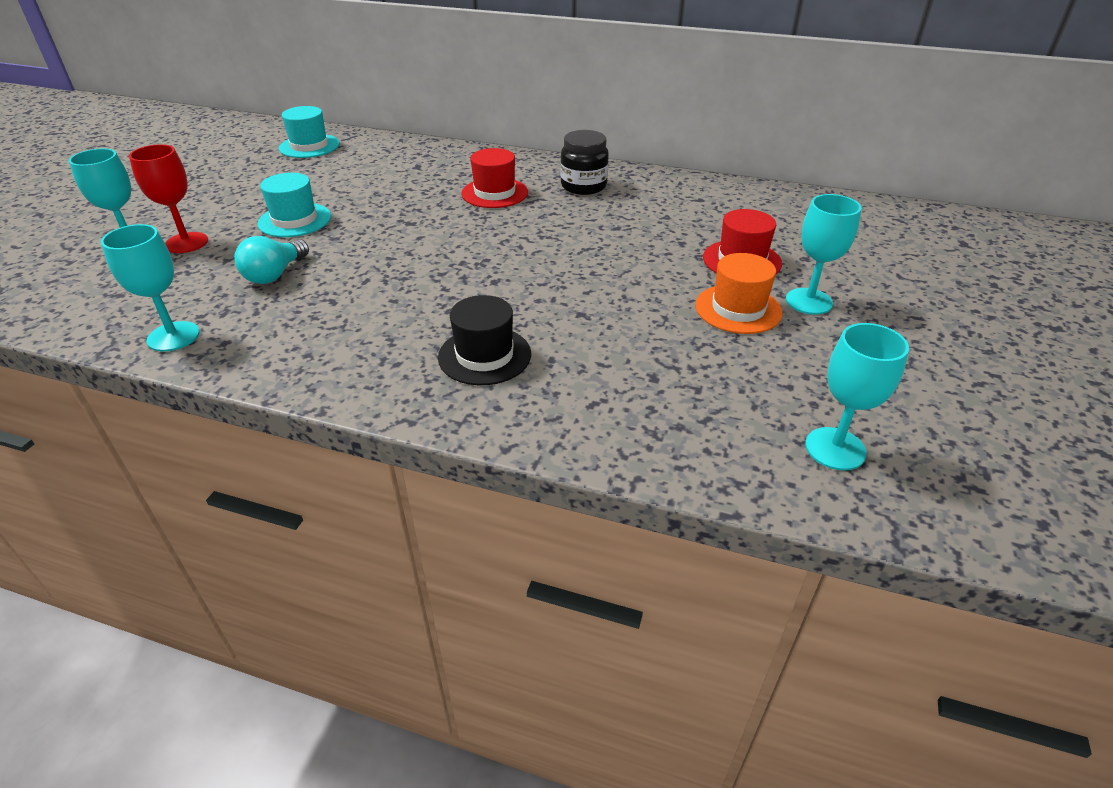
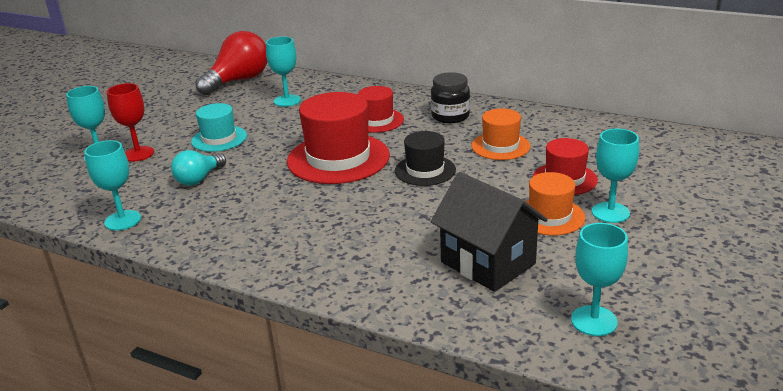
camera: 10 degrees right, 10 degrees down
turquoise hat [279,106,340,158] -> red light bulb [195,31,267,95]
black hat [438,295,531,385] -> black hat moved to [395,131,456,186]
none -> turquoise goblet [266,37,301,107]
none -> red hat [287,92,390,184]
none -> black house [431,172,548,292]
none -> orange hat [471,109,530,160]

